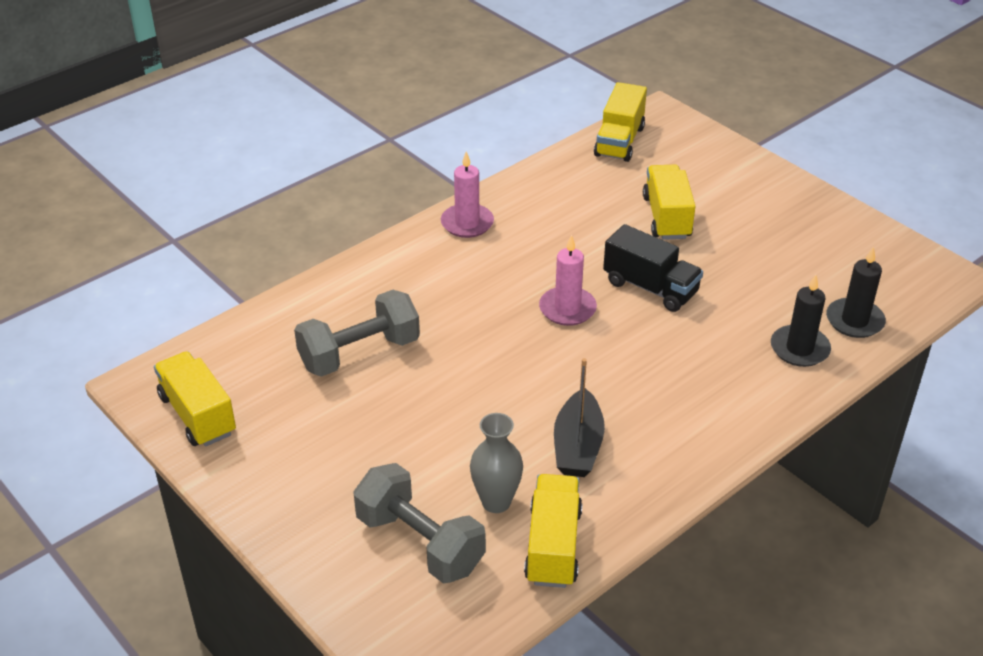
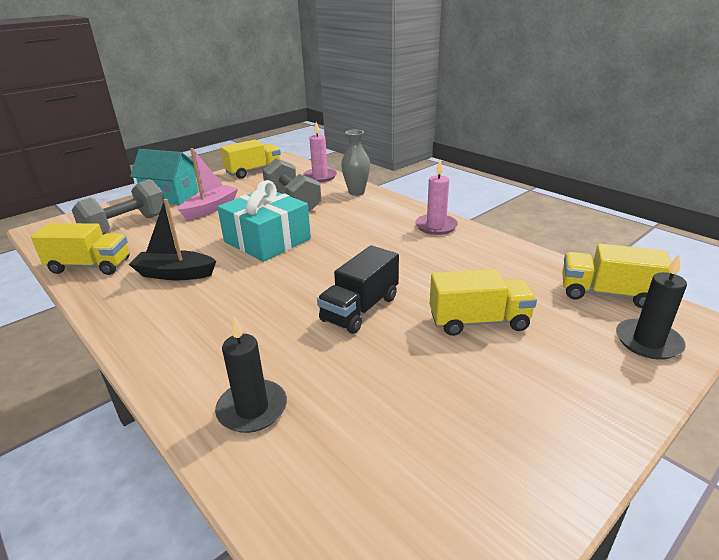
camera: 90 degrees right, 10 degrees down
grey vase [470,413,523,513] -> grey vase moved to [341,130,370,196]
pink candle [539,235,597,326] -> pink candle moved to [303,122,337,182]
black candle [826,246,886,338] -> black candle moved to [616,254,687,360]
none -> turquoise house [130,149,199,205]
none -> pink boat [178,148,238,220]
none -> turquoise gift [217,180,311,262]

